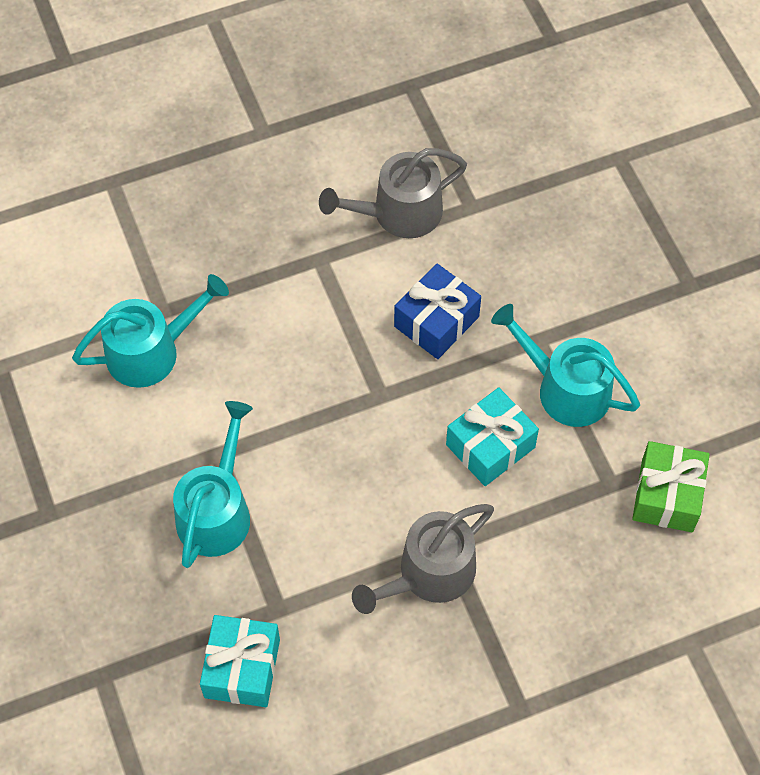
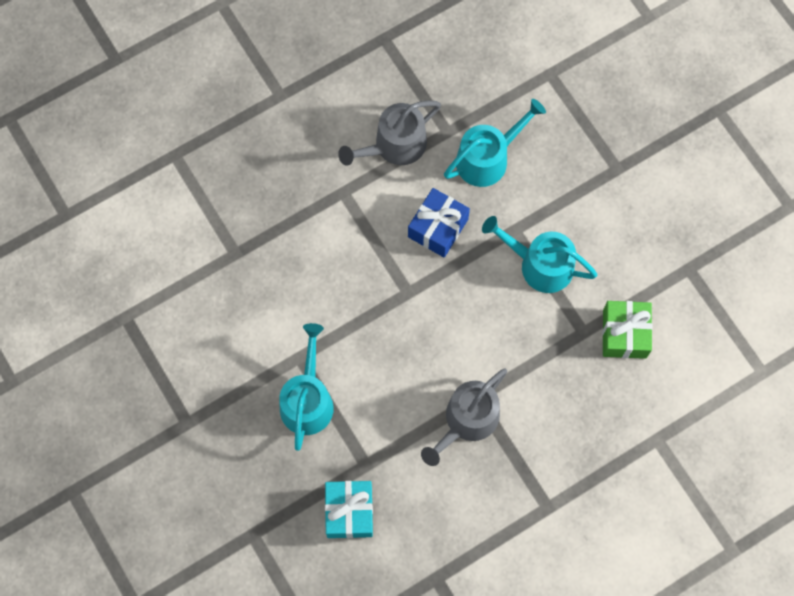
camera: 10 degrees left, 10 degrees up
turquoise watering can [72,274,229,388] -> turquoise watering can moved to [444,99,546,187]
turquoise gift [446,387,539,486] -> none

